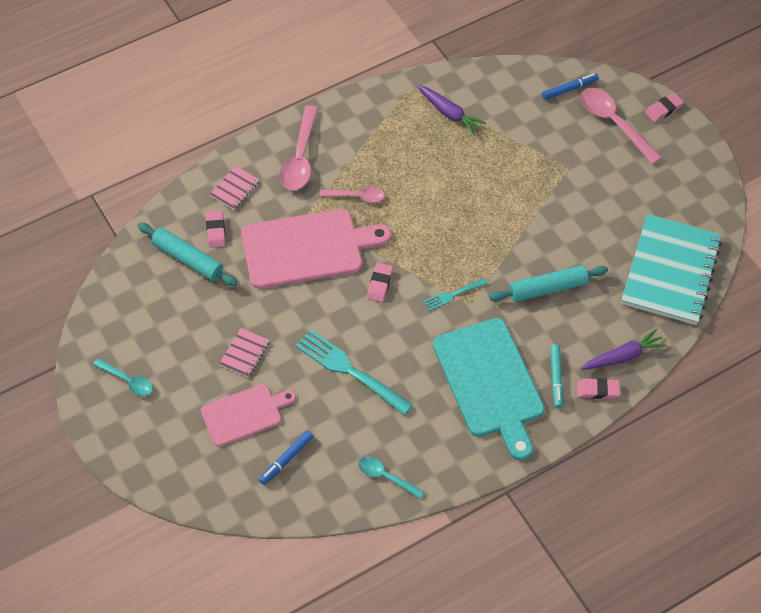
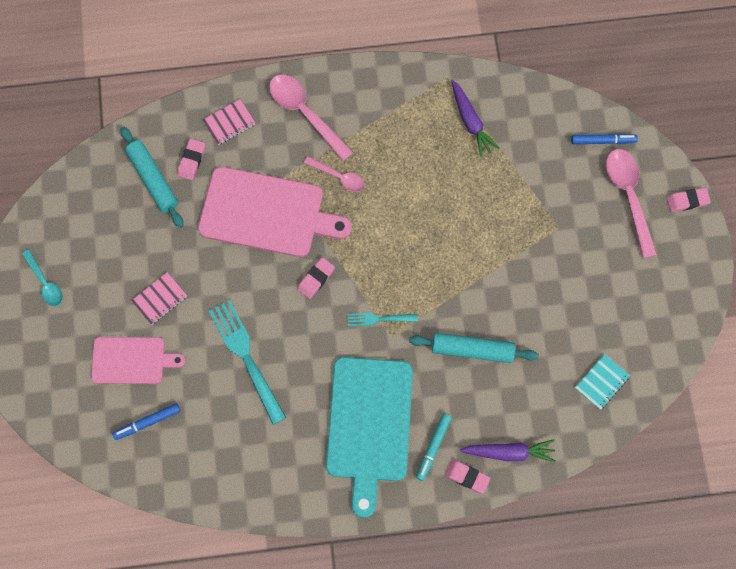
camera: 25 degrees right, 15 degrees up
pink spoon [280,105,318,190] -> pink spoon turned 105 degrees clockwise [269,75,354,161]
turquoise spoon [358,456,424,499] -> none
turquoise notebook [621,214,722,325] -> turquoise notebook [575,354,630,410], size x0.41

